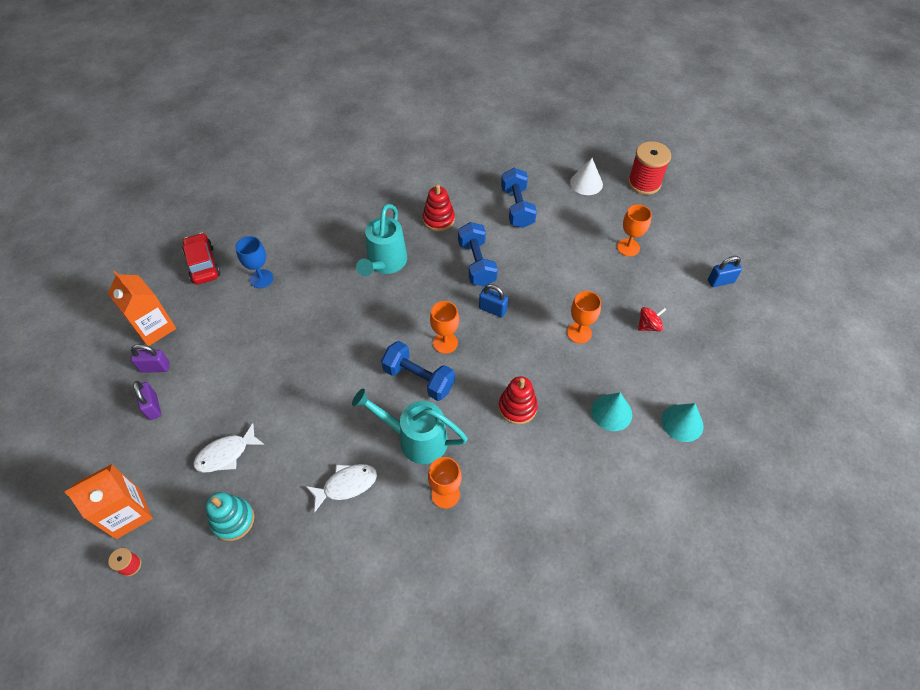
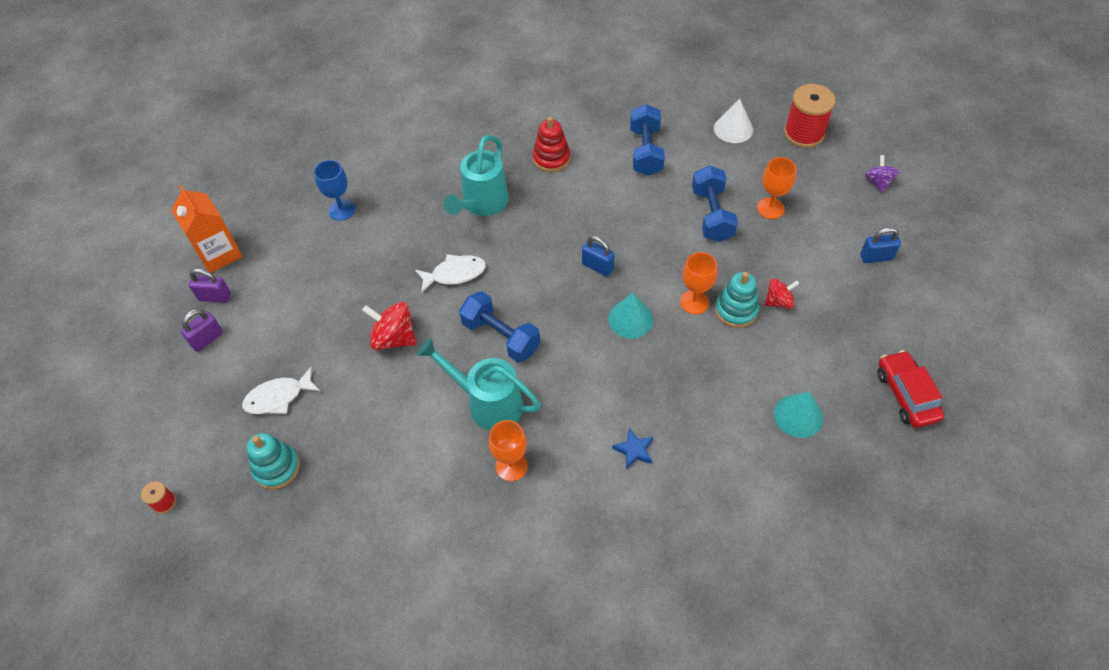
camera: 10 degrees right, 0 degrees up
orange carton [64,464,153,539] -> none
purple padlock [133,381,161,420] -> purple padlock turned 60 degrees clockwise [181,309,223,352]
red car [182,233,220,285] -> red car moved to [877,350,944,428]
white fish [306,464,377,512] -> white fish moved to [415,254,486,293]
orange goblet [430,301,459,354] -> none
blue dumbbell [458,222,498,286] -> blue dumbbell moved to [692,166,738,242]
red stacking toy [498,376,538,425] -> none
turquoise cone [591,392,632,431] -> turquoise cone moved to [608,293,654,339]
none -> red spinning top [362,302,416,350]
none -> blue star [612,428,653,469]
none -> turquoise stacking toy [715,272,759,328]
none -> purple spinning top [865,155,900,193]

